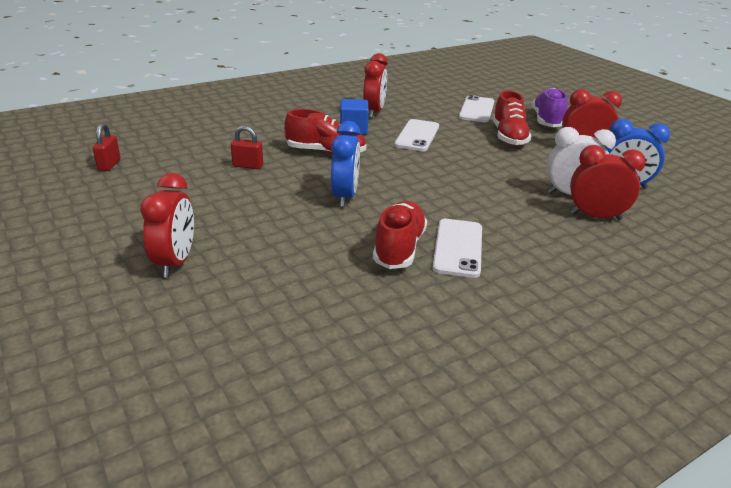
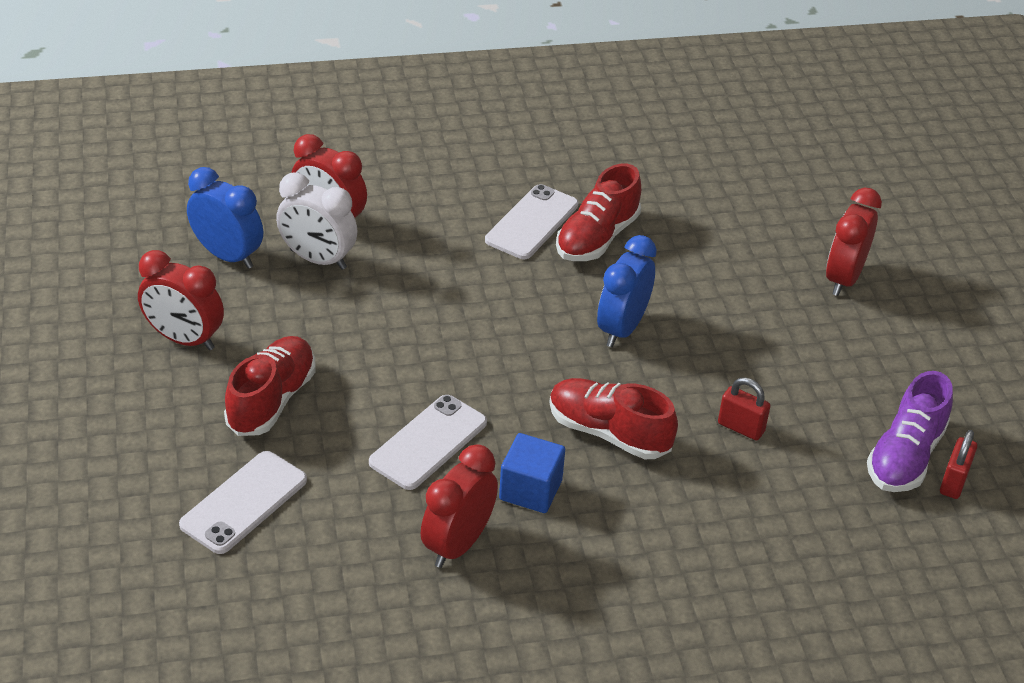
camera: 160 degrees left, 10 degrees up
purple shoe [532,88,568,127] -> purple shoe moved to [867,371,953,492]

